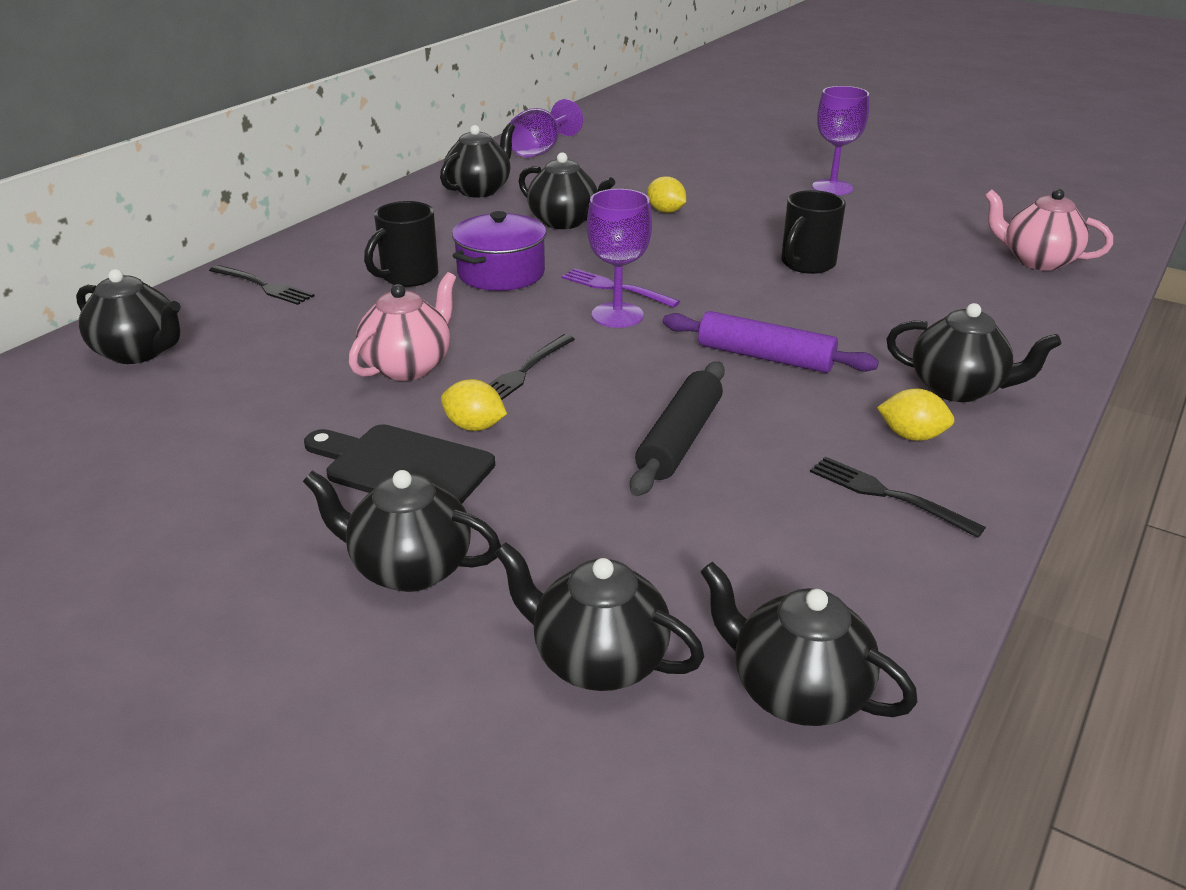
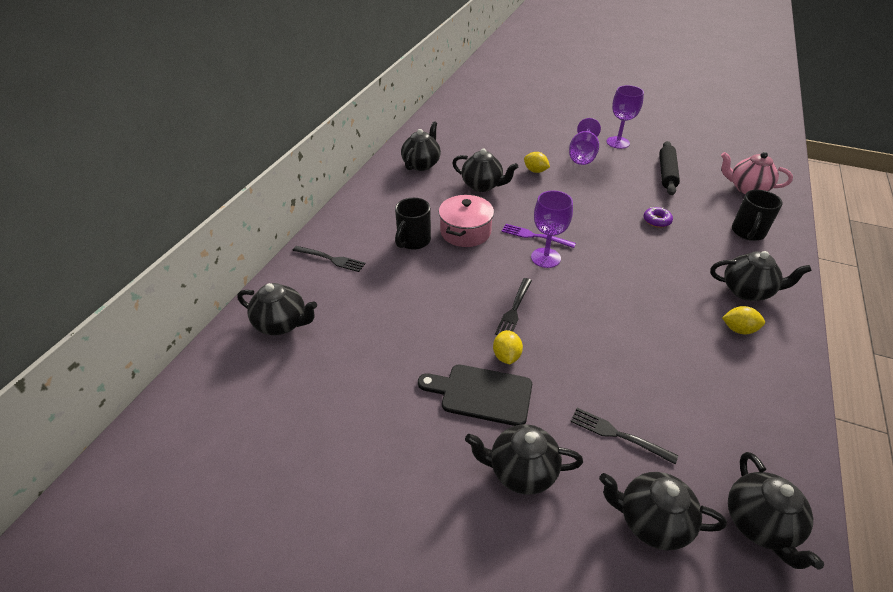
camera: 10 degrees left, 10 degrees up
pink teapot [349,272,456,381] -> none
yellow lemon [441,379,507,431] -> yellow lemon turned 75 degrees clockwise [493,330,523,364]
purple pot [452,211,547,291] -> pink pot [439,195,494,247]
purple goblet [510,99,583,158] -> purple goblet moved to [569,118,601,165]
black rolling pin [630,361,725,496] -> black rolling pin moved to [659,141,680,195]
purple rolling pin [663,311,879,373] -> none
black teapot [701,562,918,726] -> black teapot turned 120 degrees counterclockwise [728,452,824,570]
black mug [781,190,846,274] -> black mug moved to [732,190,783,241]
black fork [810,456,986,538] -> black fork moved to [570,408,678,464]
none -> purple donut [643,207,673,227]

